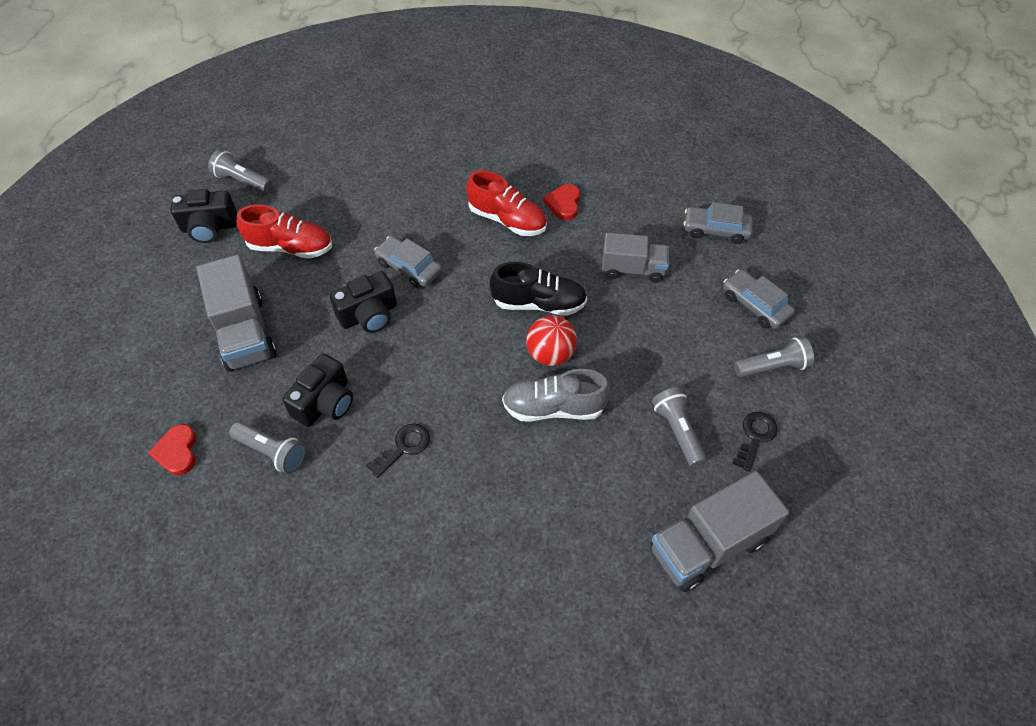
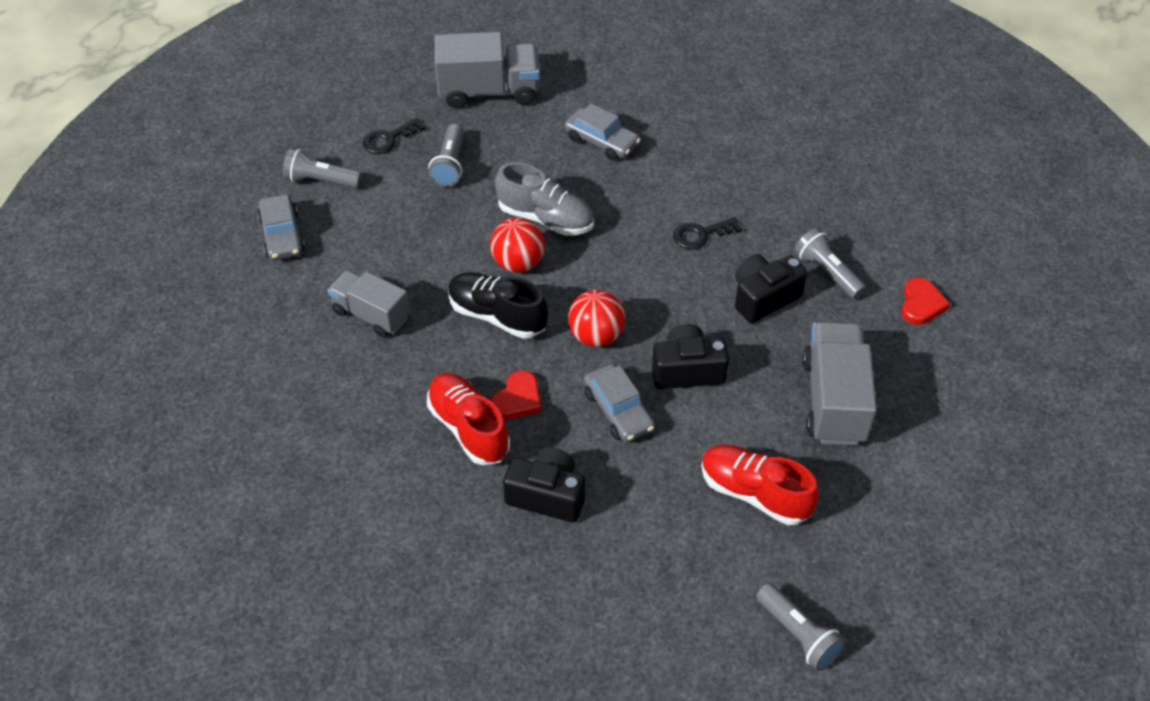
camera: 155 degrees left, 5 degrees down
black camera [171,189,237,243] -> black camera moved to [503,447,585,522]
red heart [543,184,580,220] -> red heart moved to [491,371,541,420]
grey car [684,202,753,244] -> grey car moved to [565,104,641,161]
none -> red ball [568,290,625,347]

